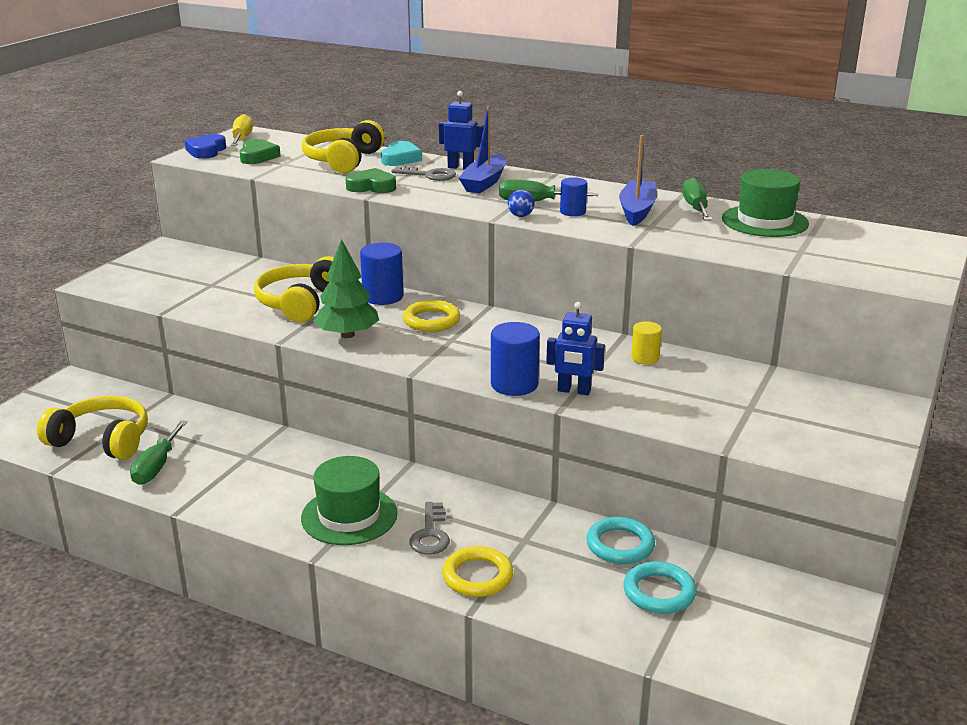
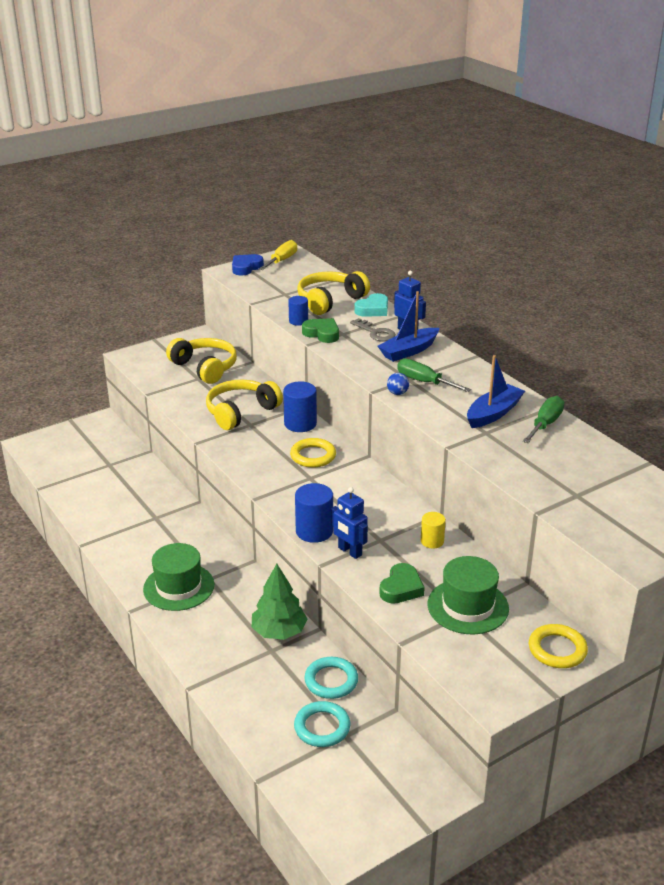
camera: 30 degrees right, 5 degrees up
yellow headphones [37,396,148,460] -> yellow headphones moved to [166,338,237,384]
green screwdriver [130,420,187,485] -> none
green heart [239,139,281,164] -> green heart moved to [379,563,425,604]
green tree [313,239,379,338] -> green tree moved to [252,564,308,640]
grey key [410,502,450,555] -> none
yellow ring [442,546,513,597] -> yellow ring moved to [529,624,588,668]
blue cylinder [560,177,587,216] -> blue cylinder moved to [288,296,308,326]
green hat [722,169,809,237] -> green hat moved to [428,556,509,634]

